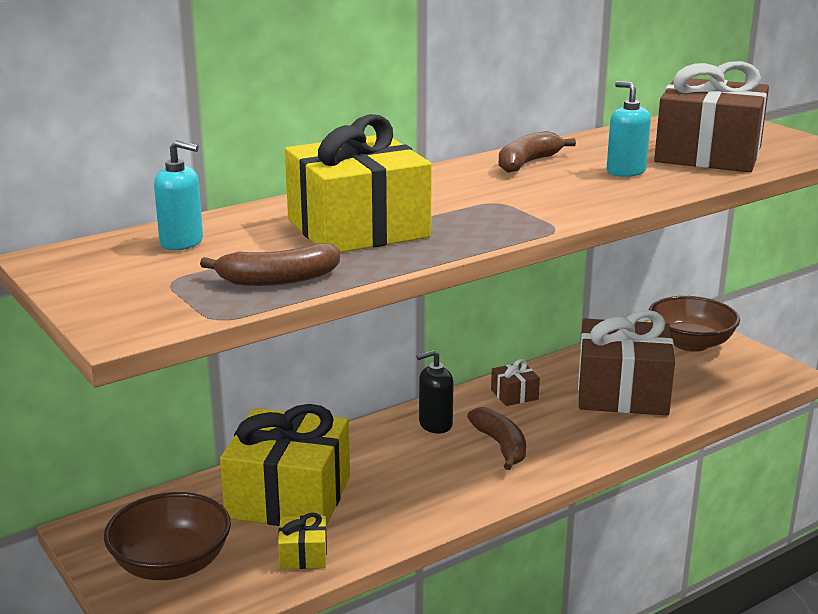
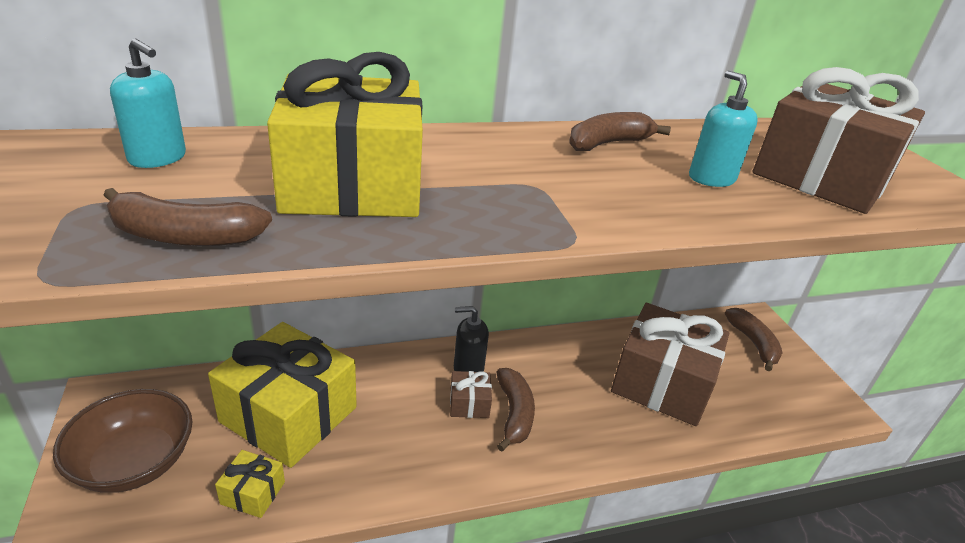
camera: 15 degrees right, 10 degrees up
brown gift [491,359,540,406] -> brown gift moved to [450,371,492,418]
brown bowl [649,296,740,352] -> brown banana [725,308,783,371]

